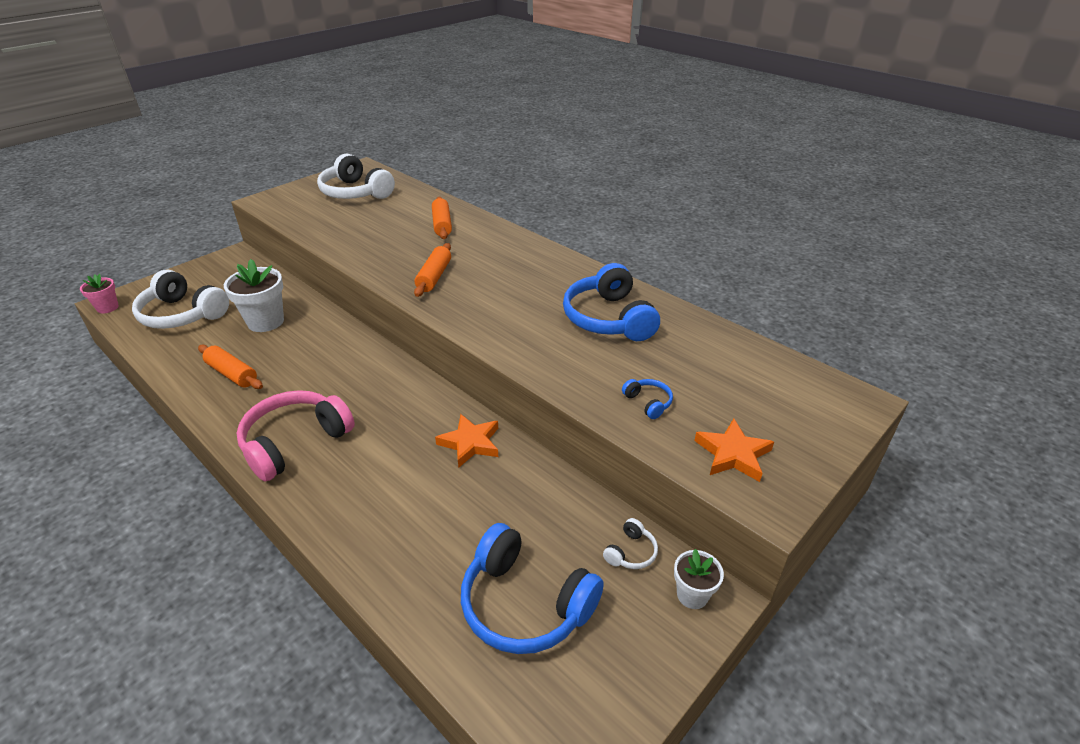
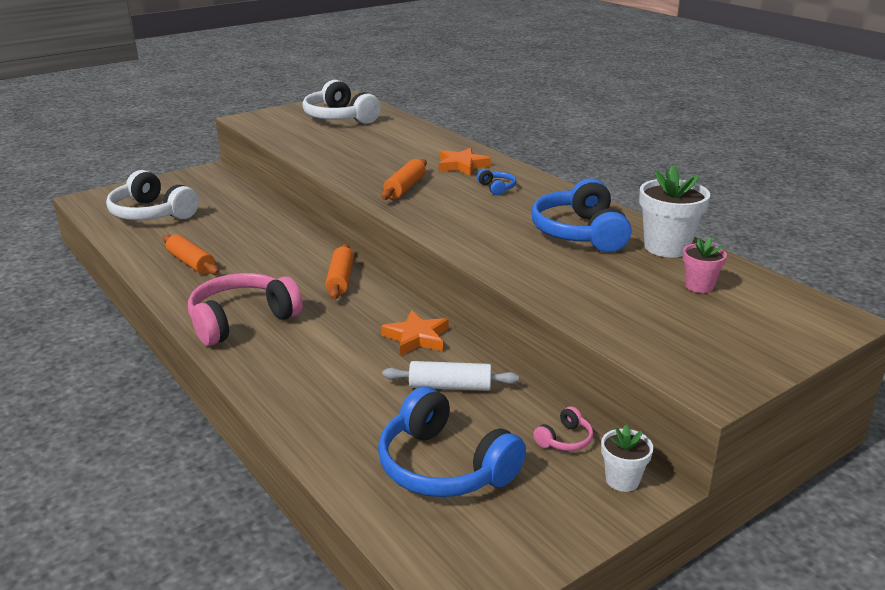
camera: 10 degrees right, 10 degrees down
pink flower pot [80,273,119,313] -> pink flower pot moved to [683,237,727,293]
white flower pot [224,259,284,332] -> white flower pot moved to [639,165,710,258]
orange rolling pin [432,197,452,239] -> orange rolling pin moved to [325,244,354,299]
white headphones [603,518,658,569] -> pink headphones [533,406,593,451]
blue headphones [622,379,673,419] -> blue headphones moved to [477,169,516,195]
orange star [694,419,774,482] -> orange star moved to [439,148,491,176]
none -> white rolling pin [382,361,519,391]

